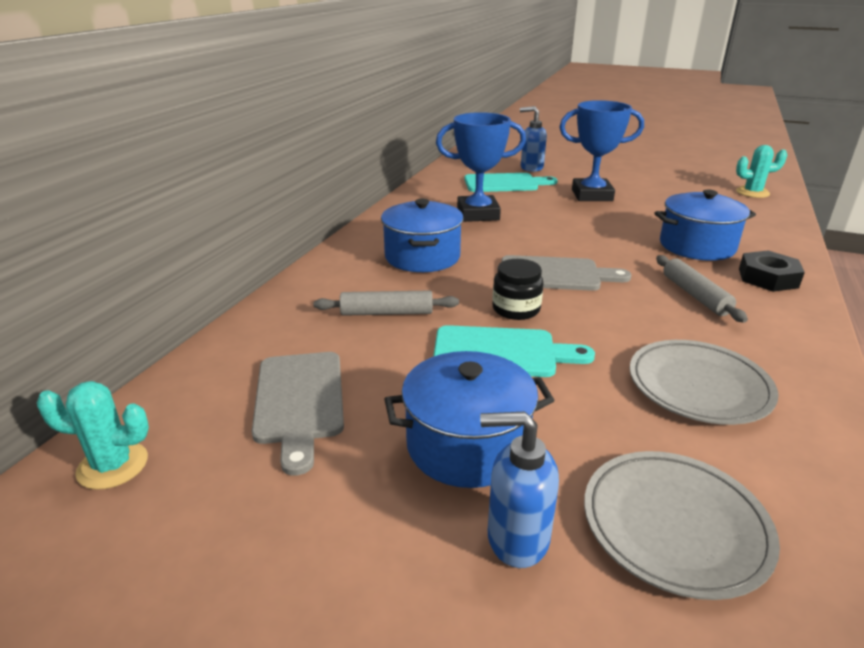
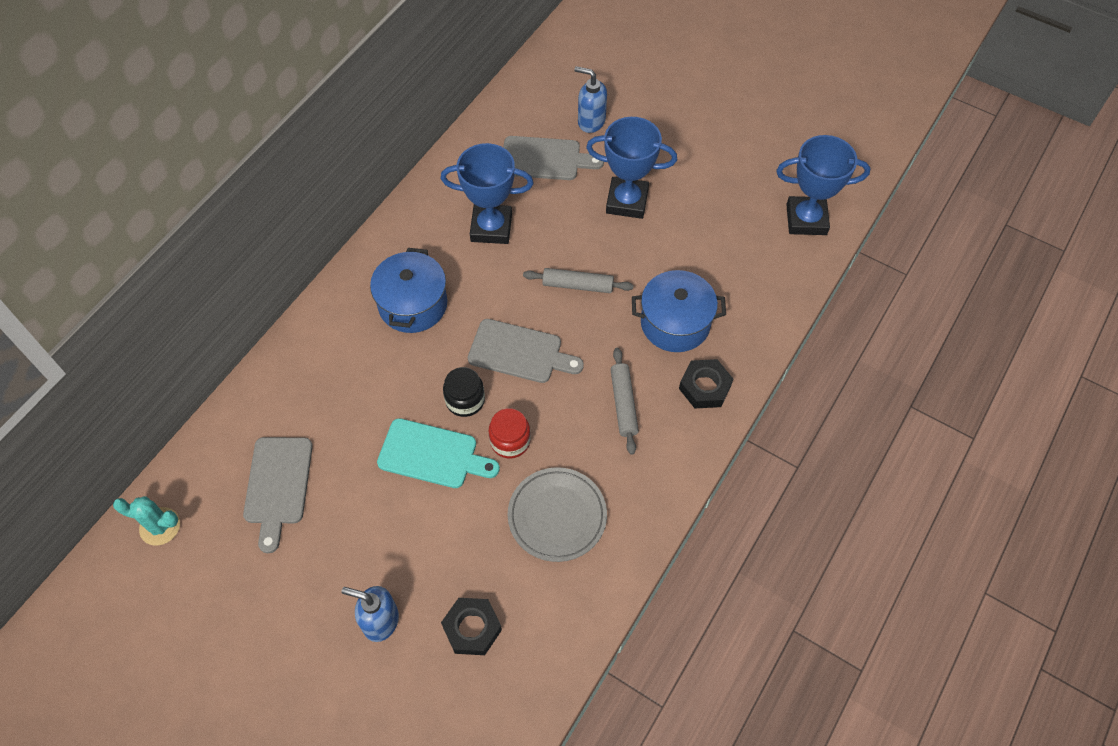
camera: 10 degrees right, 30 degrees up
grey rolling pin [313,290,459,316] -> grey rolling pin moved to [523,268,634,293]
blue pot [384,351,555,488] -> none
turquoise cutting board [464,173,557,192] -> grey cutting board [503,136,604,180]
grey plate [584,451,780,600] -> black nut [441,598,502,655]
turquoise cactus [736,145,787,198] -> blue trophy [776,135,871,235]
none -> red jar [489,408,531,458]

